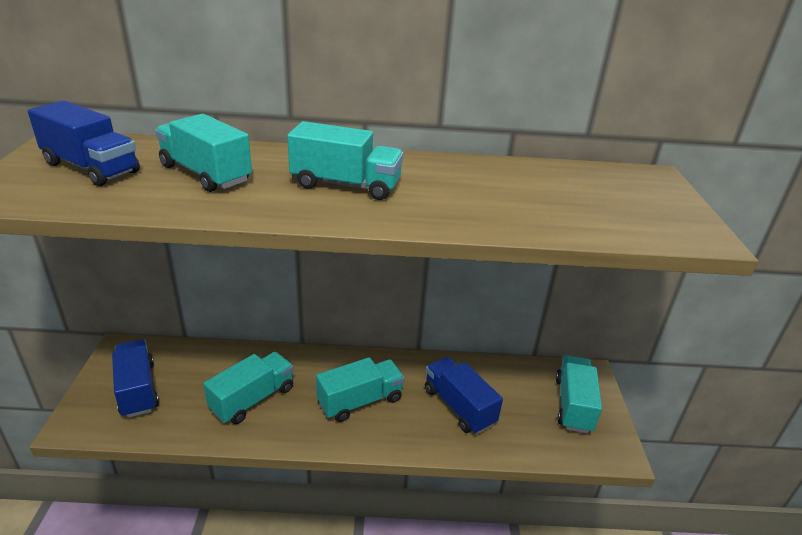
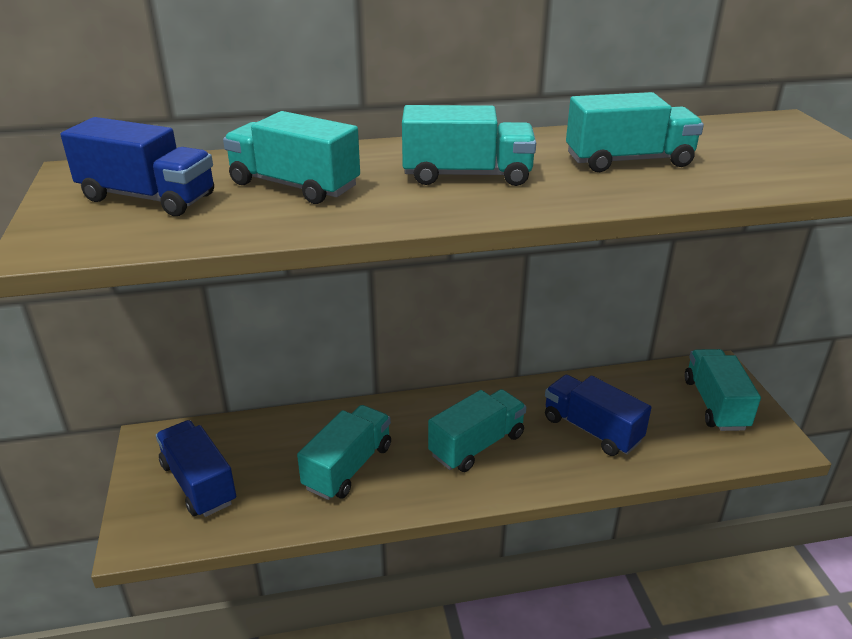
camera: 10 degrees left, 0 degrees up
none -> turquoise truck [566,92,704,172]

